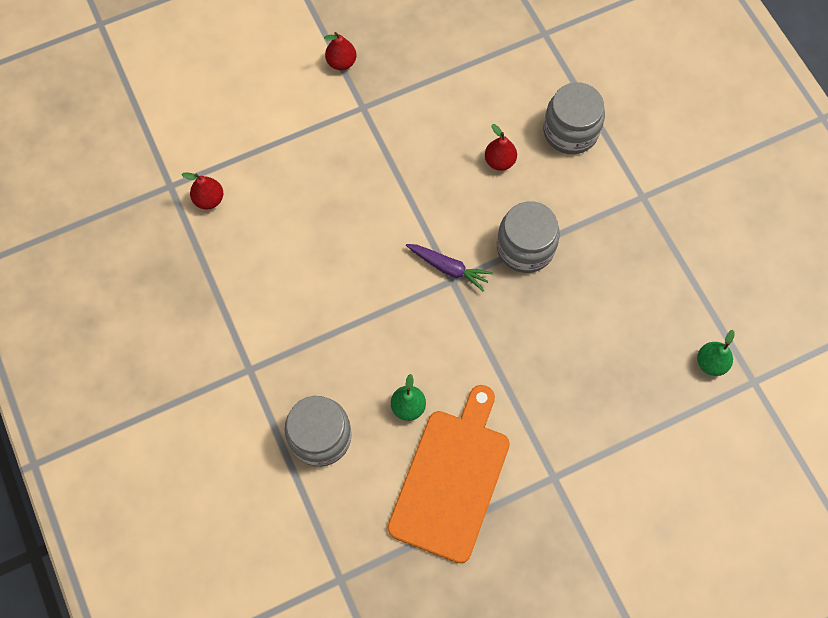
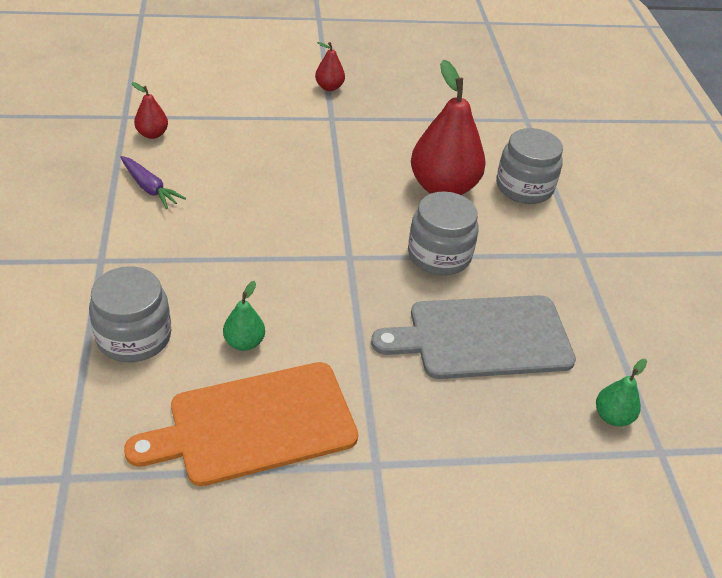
camera: 15 degrees right, 25 degrees down
orange cutting board [388,385,510,563] -> orange cutting board turned 150 degrees counterclockwise [124,362,358,486]
purple carrot [406,244,493,292] -> purple carrot moved to [120,156,186,209]
red pear [485,124,517,171] -> red pear [411,60,486,195], size x2.17
none -> grey cutting board [371,295,576,379]

